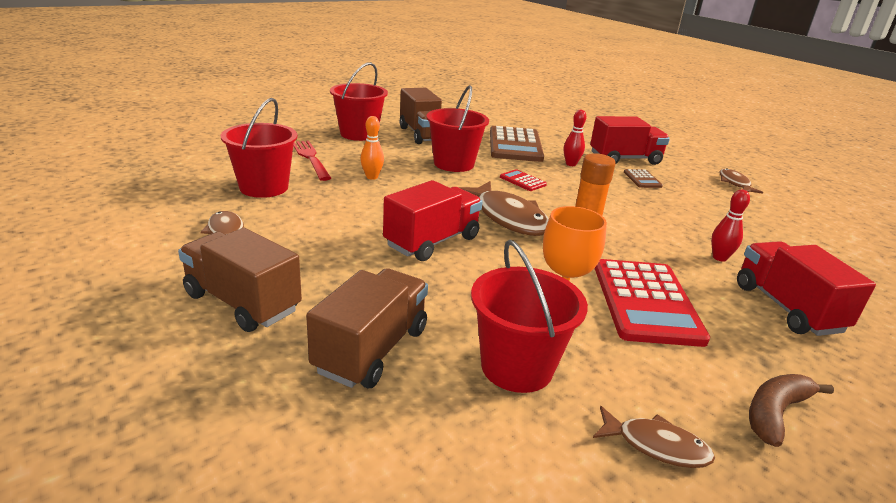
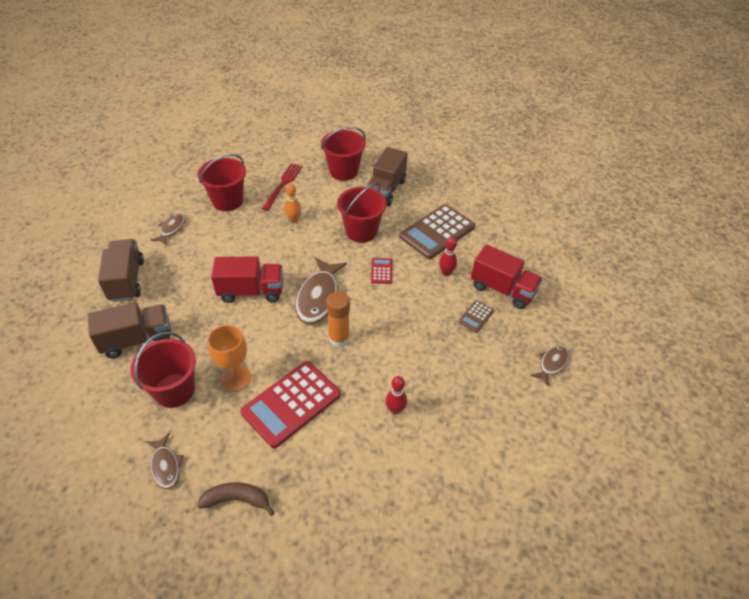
camera: 45 degrees right, 20 degrees up
red truck [737,241,876,336] -> none

